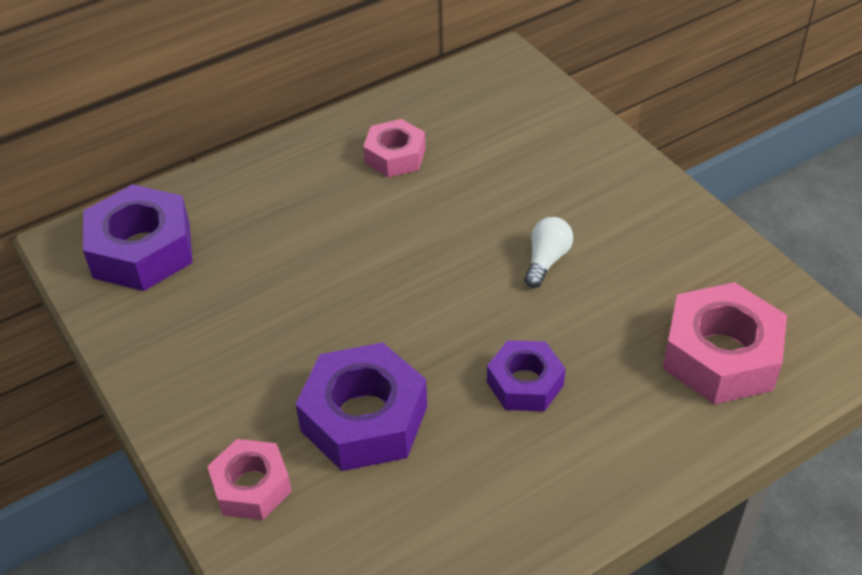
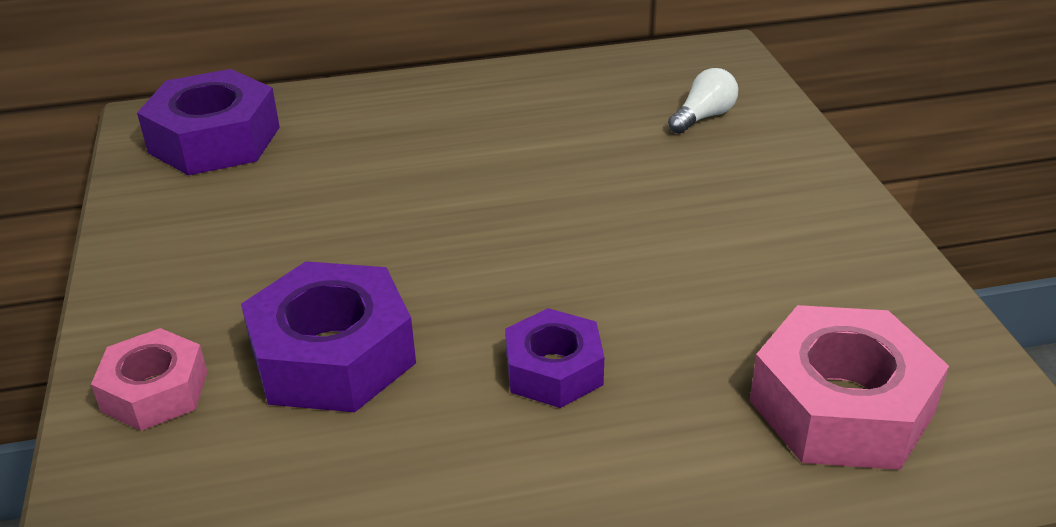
camera: 20 degrees right, 10 degrees down
pink nut [363,119,426,177] -> none
white light bulb [524,217,573,288] -> white light bulb moved to [668,68,738,134]

